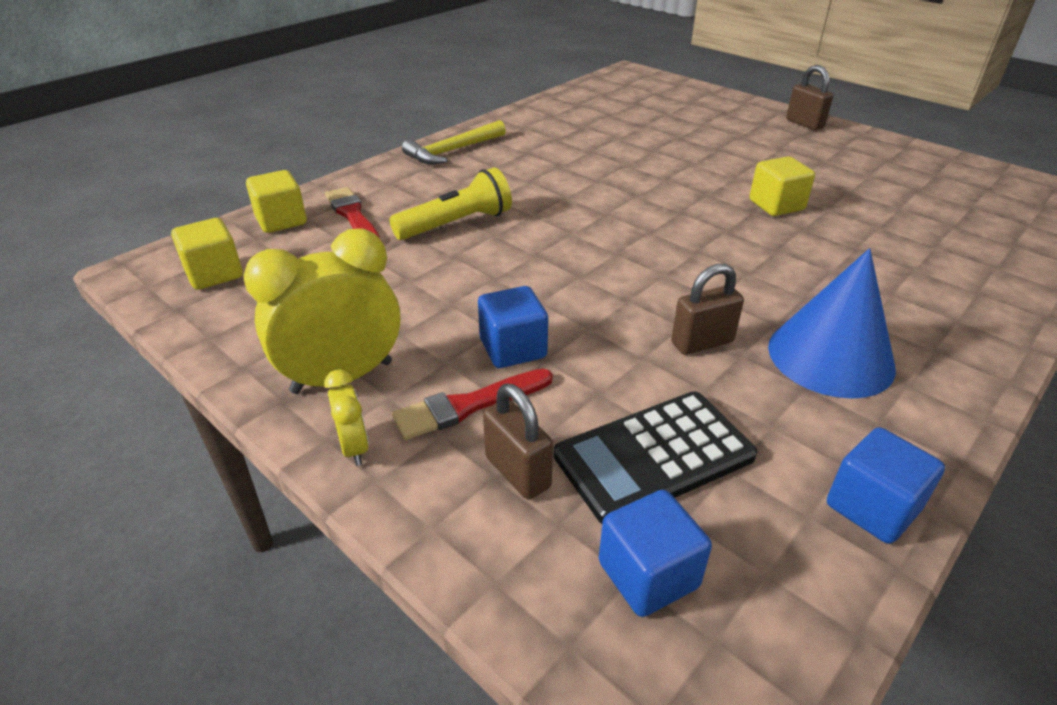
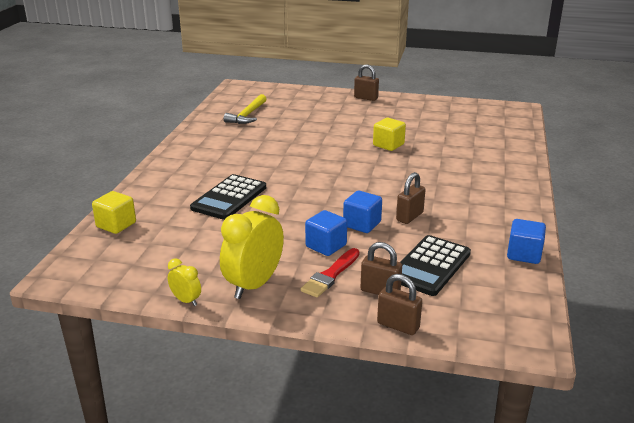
camera: 30 degrees left, 10 degrees down
yellow cube [171,218,243,290] -> none
yellow clock [324,369,369,466] -> yellow clock moved to [168,258,201,306]
red brush [325,187,380,239] -> none
yellow flashlight [389,167,512,240] -> black calculator [190,174,266,220]
yellow hammer [402,120,506,164] -> yellow hammer moved to [224,94,267,124]
blue cube [599,490,712,617] -> blue cube moved to [343,191,382,233]
blue cone [768,248,896,399] -> none
none -> brown padlock [377,274,422,335]

